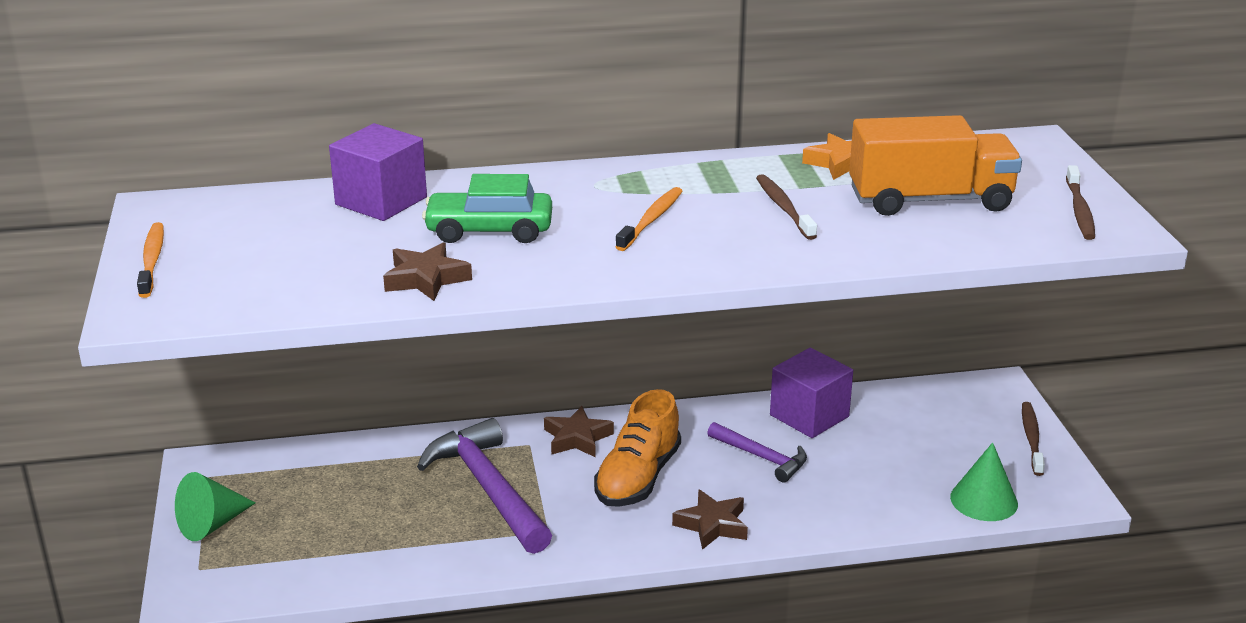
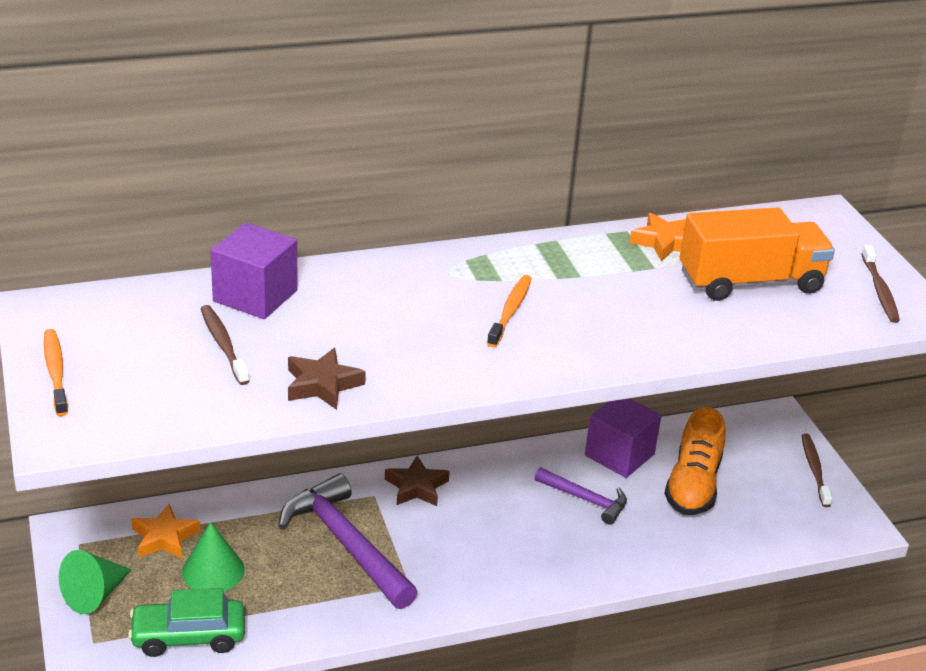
camera: 10 degrees left, 5 degrees up
green car [422,174,552,243] -> green car moved to [128,588,245,657]
orange shoe [594,389,681,507] -> orange shoe moved to [664,407,726,515]
brown star [672,489,748,550] -> none
brown toothbrush [756,174,817,240] -> brown toothbrush moved to [201,305,250,385]
green cone [950,442,1018,521] -> green cone moved to [182,522,245,592]
none -> orange star [131,503,201,559]

